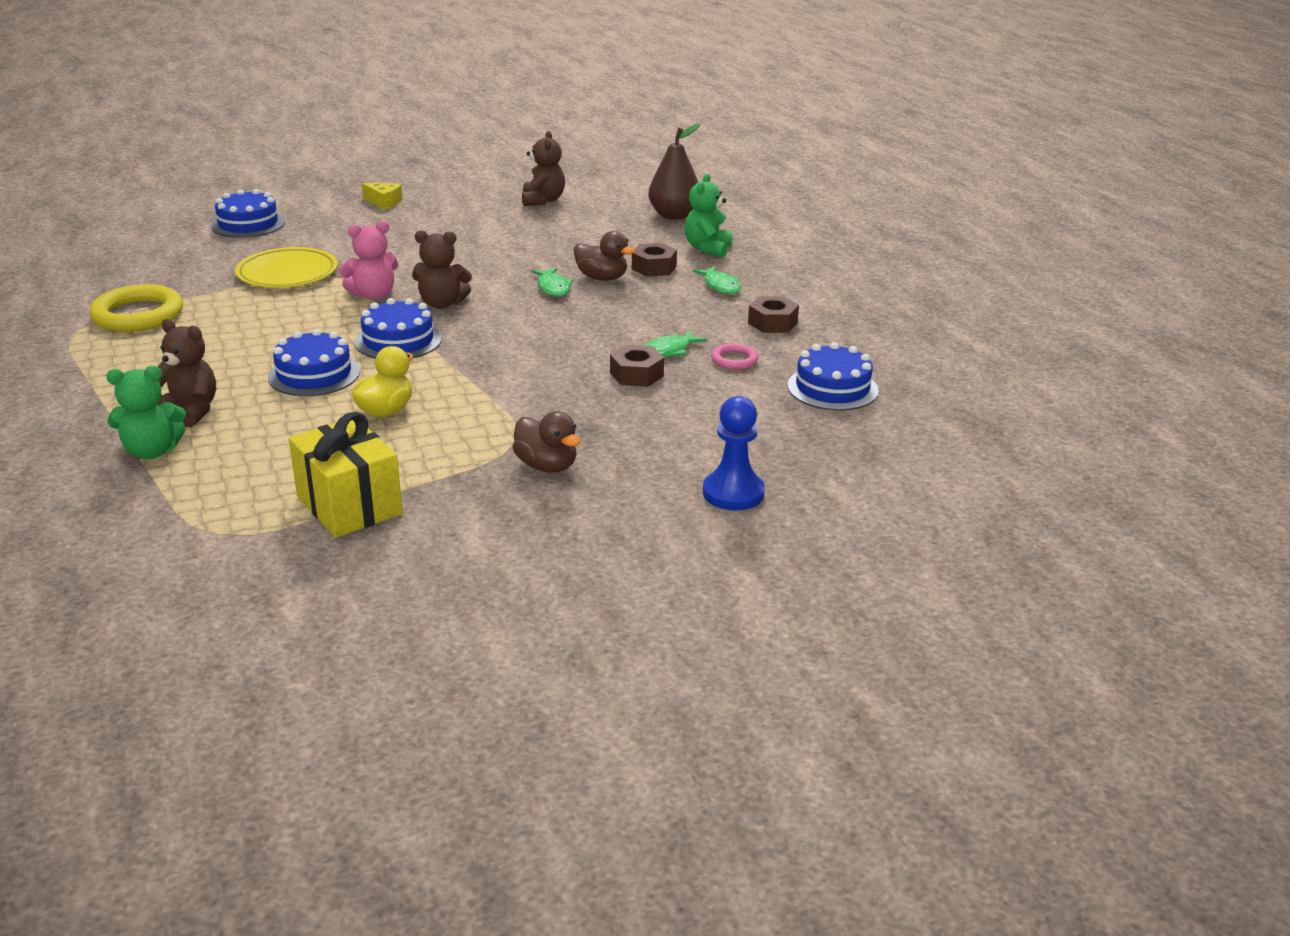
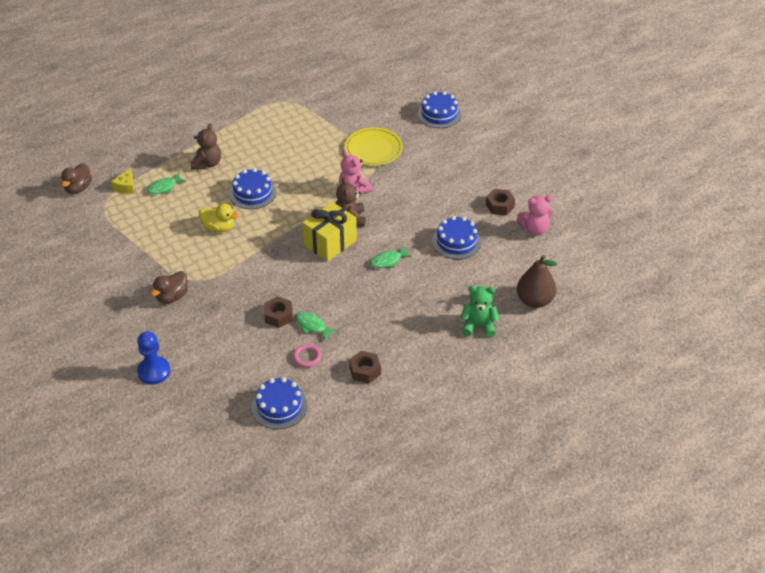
camera: 80 degrees right, 15 degrees up
yellow ring [89,284,183,332] -> none
green teddy bear [106,366,186,459] -> none
yellow gift [289,412,403,538] -> yellow gift moved to [302,202,357,262]
blue cake [355,298,442,359] -> blue cake moved to [432,216,481,259]
yellow cheese [362,183,402,210] -> yellow cheese moved to [111,168,134,194]
brown teddy bear [522,131,565,206] -> pink teddy bear [517,195,553,236]
brown duck [574,231,636,281] -> brown duck moved to [61,163,92,194]
brown nut [632,243,677,277] -> brown nut moved to [486,189,515,215]
green fish [693,266,741,294] -> green fish moved to [146,173,186,194]

